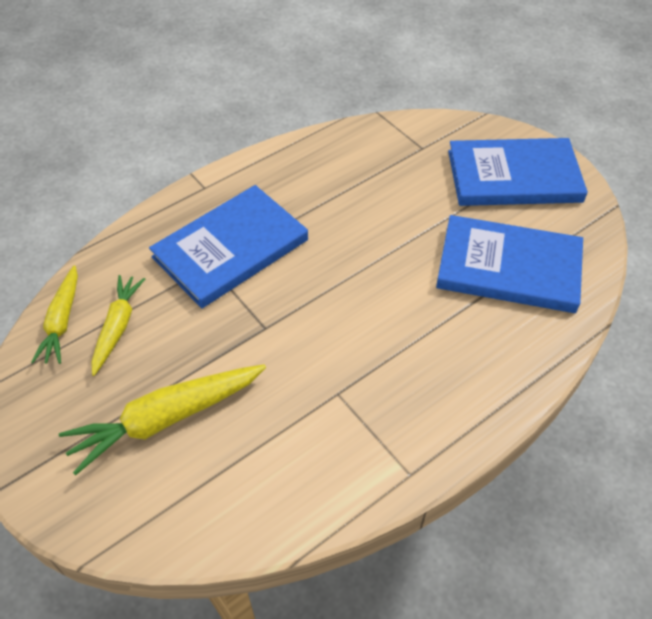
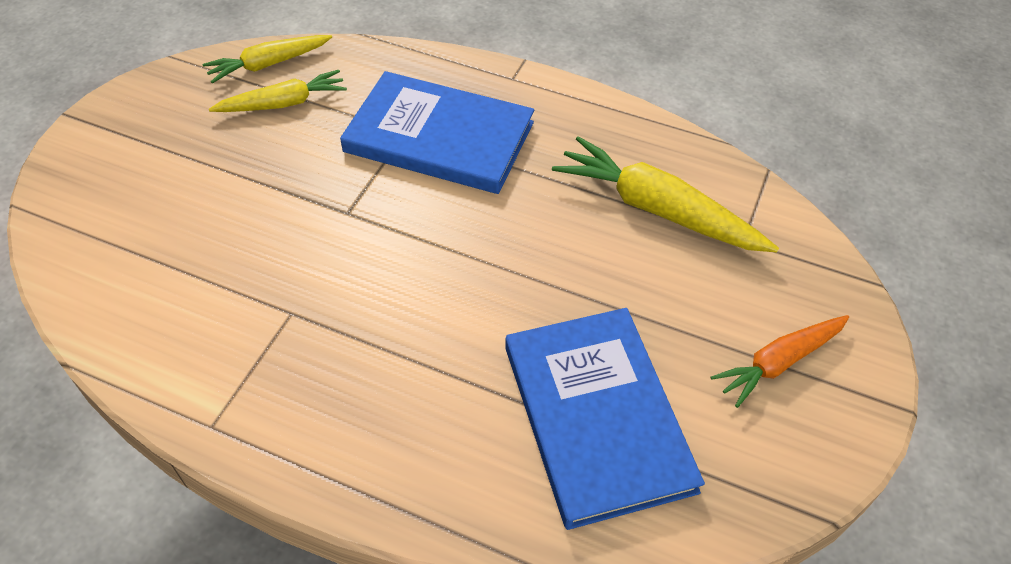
camera: 60 degrees right, 0 degrees up
yellow carrot [59,364,266,476] -> yellow carrot moved to [552,136,779,252]
blue book [448,138,588,206] -> orange carrot [711,315,849,408]

